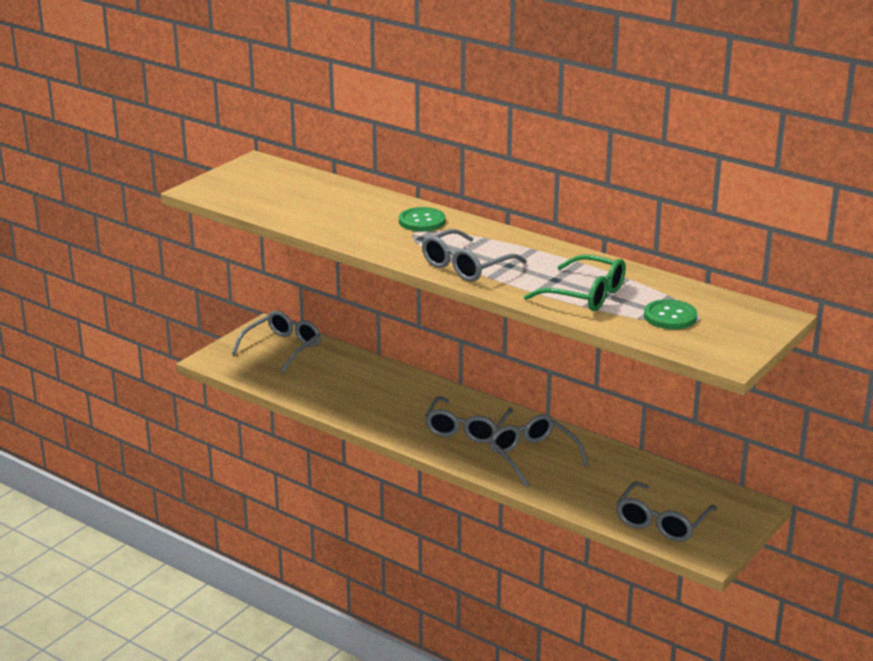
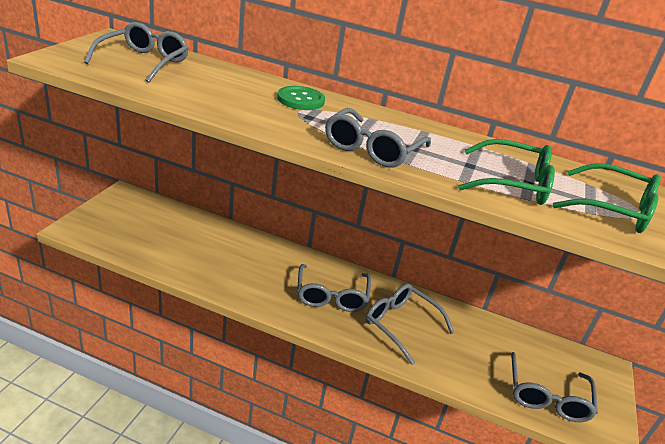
camera: 20 degrees left, 5 degrees up
grey glasses [232,311,321,372] -> grey glasses moved to [84,22,188,83]
green button [644,299,697,329] -> green glasses [553,163,661,233]

